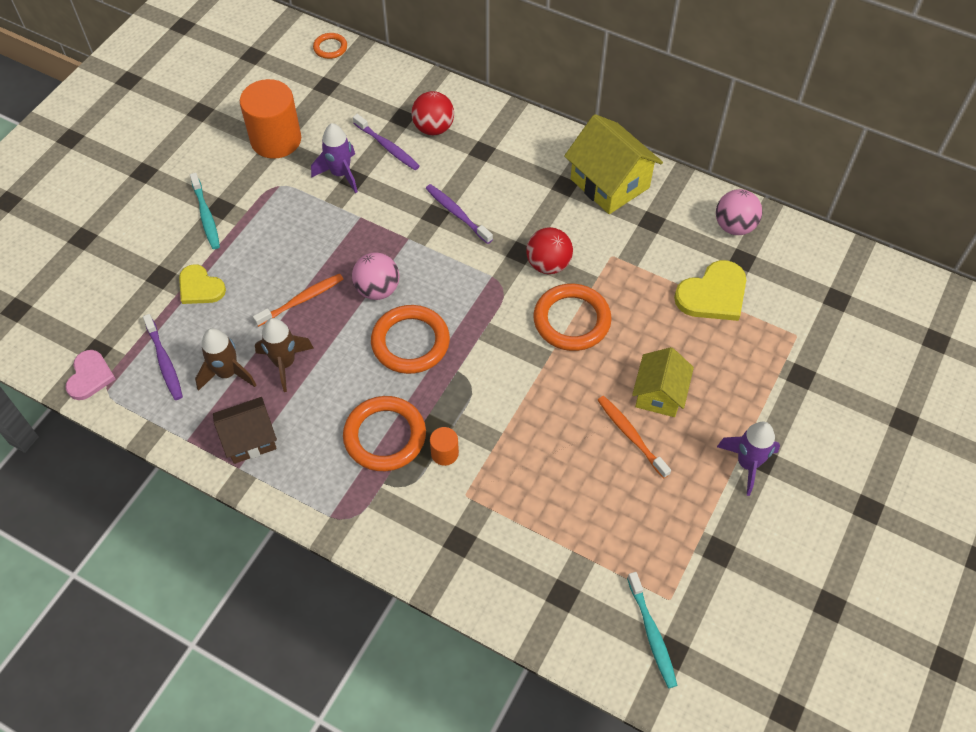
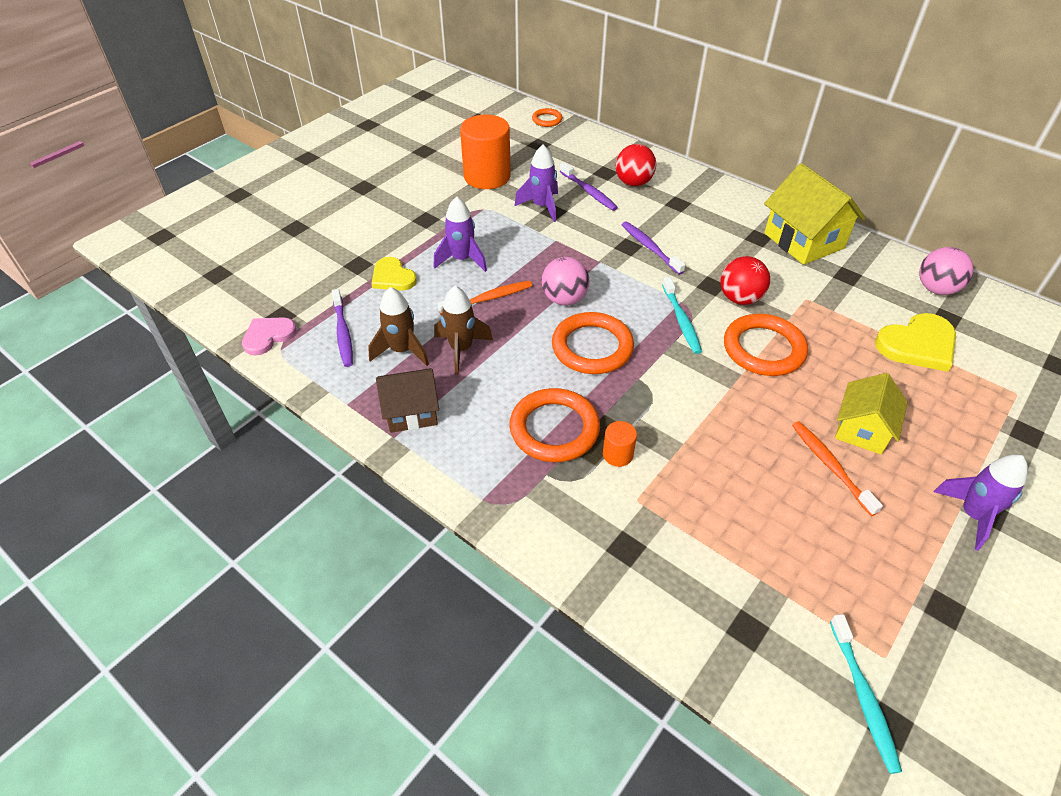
camera: 10 degrees right, 10 degrees down
pink heart [66,350,116,400] -> pink heart turned 150 degrees counterclockwise [242,317,297,356]
turquoise toothbrush [190,173,220,249] -> turquoise toothbrush moved to [662,277,702,354]
none -> purple rocket [433,196,487,272]

